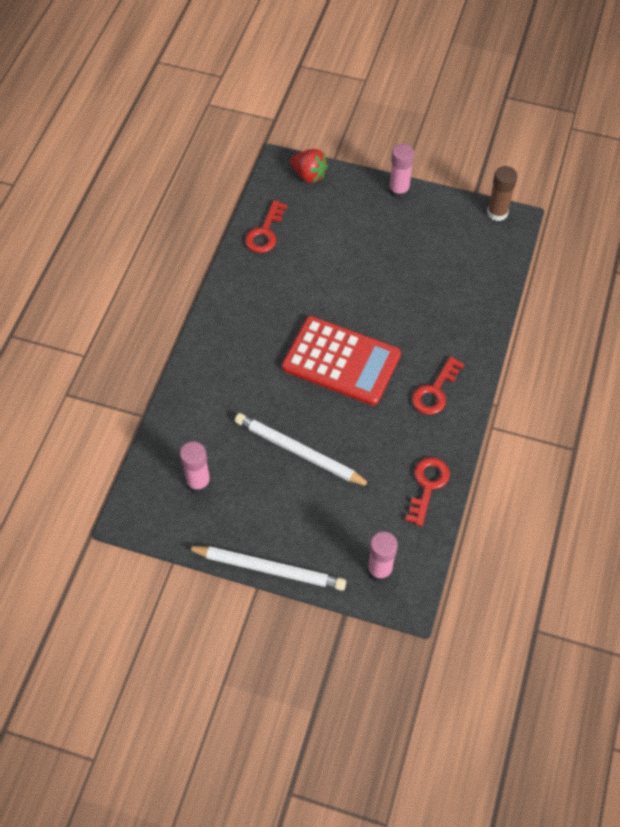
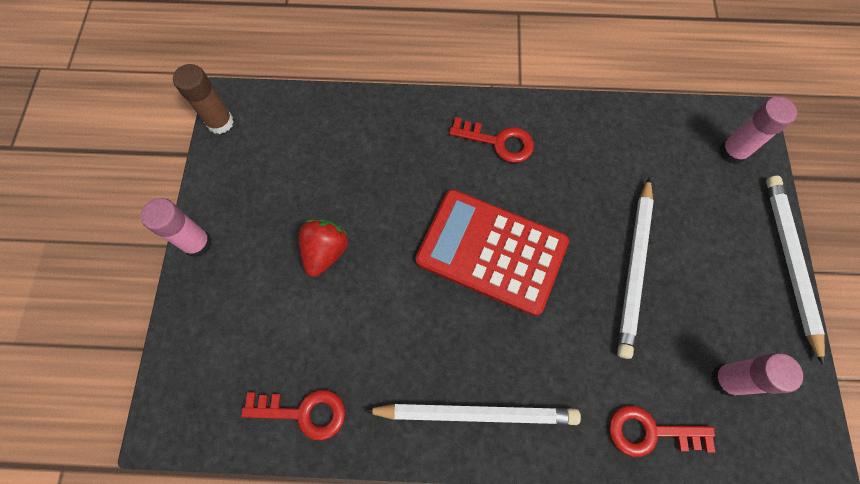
camera: 105 degrees left, 10 degrees up
red calculator [282,316,401,406] -> red calculator turned 75 degrees counterclockwise [416,189,569,316]
red strawberry [290,149,328,183] -> red strawberry moved to [298,219,348,277]
red key [405,457,450,526] -> red key moved to [609,405,716,457]
none -> white pencil [364,404,581,425]

